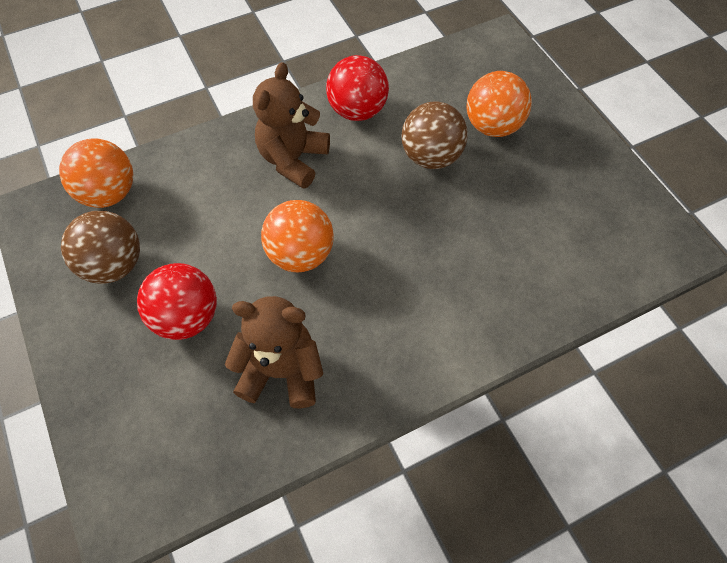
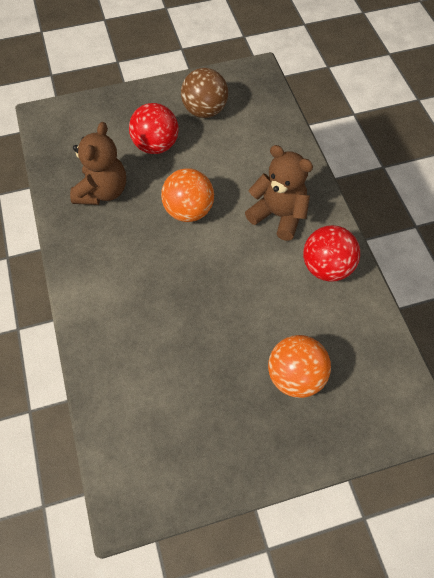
camera: 100 degrees right, 0 degrees up
orange ball [59,138,133,208] -> none
brown ball [401,101,468,169] -> none

